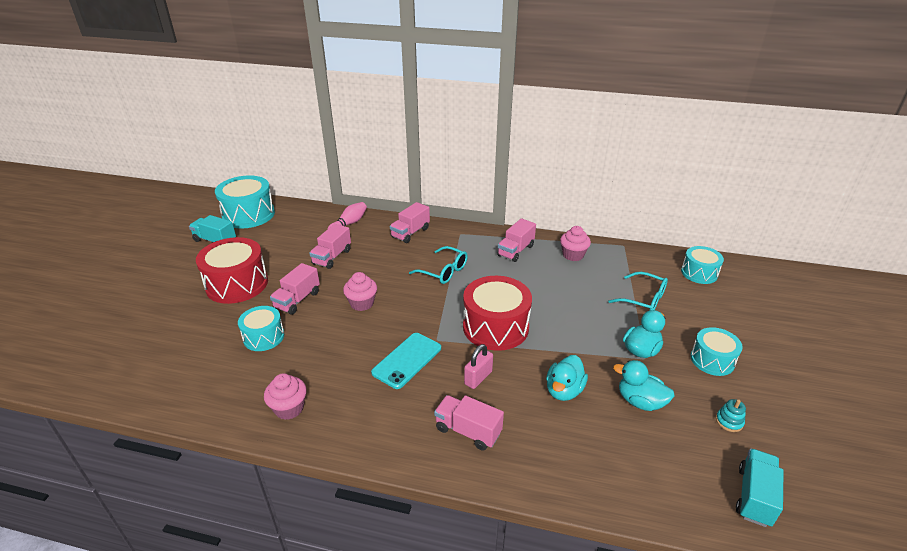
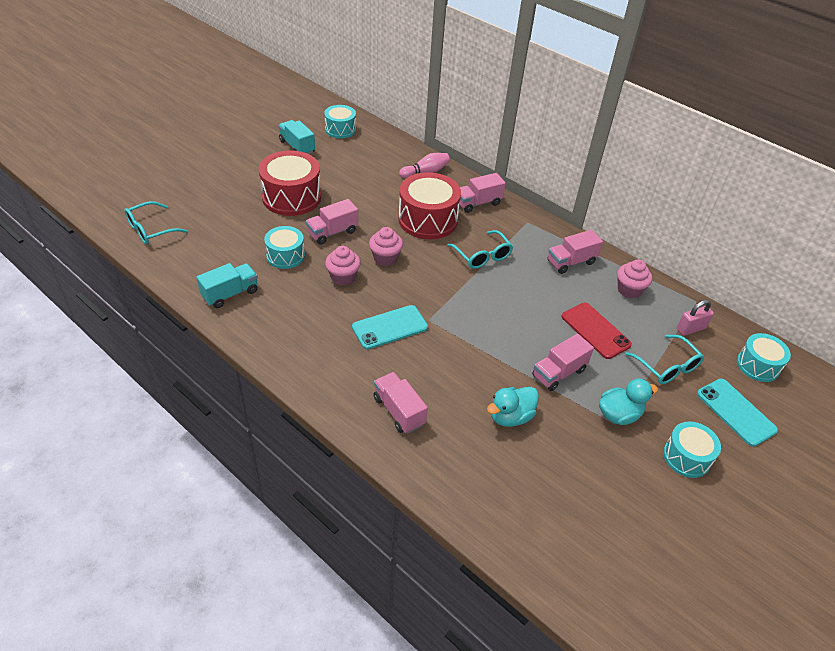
camera: 25 degrees right, 10 degrees up
turquoise drum [215,175,275,229] -> turquoise drum [324,105,356,138], size x0.59
pink cupcake [264,373,307,420] -> pink cupcake moved to [325,246,361,286]
pink truck [309,224,351,269] -> pink truck moved to [532,334,594,391]
red drum [463,276,532,351] -> red drum moved to [398,172,461,239]
pink padlock [464,344,493,389] -> pink padlock moved to [677,300,714,336]
turquoise duck [613,360,675,411] -> none
turquoise stacking toy [716,399,746,432] -> none
turquoise truck [736,448,784,527] -> turquoise truck moved to [196,263,258,308]
none -> turquoise glasses [125,201,188,244]
none -> red phone [561,303,632,359]
none -> turquoise phone [697,379,778,447]

